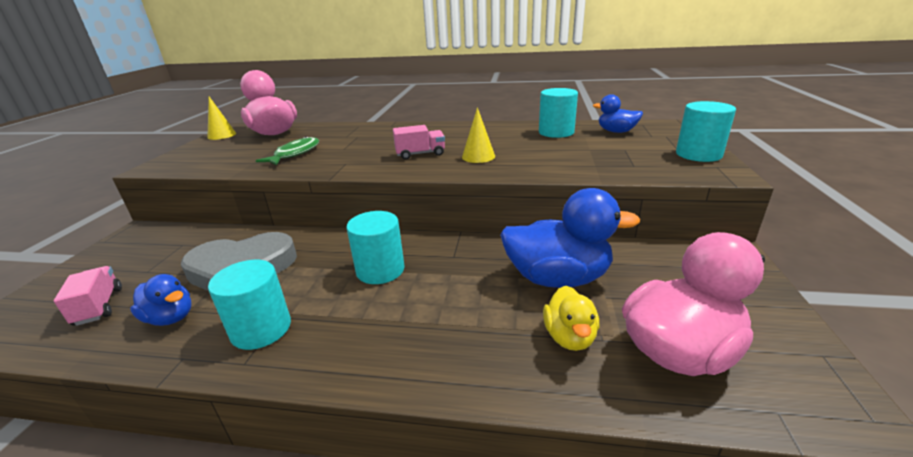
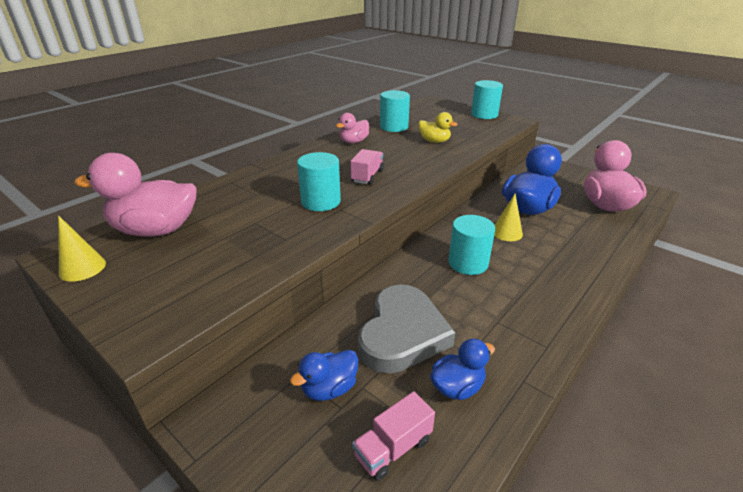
camera: 60 degrees left, 5 degrees up
pink truck [53,266,122,326] -> pink truck turned 45 degrees counterclockwise [352,391,435,481]
turquoise cylinder [208,260,291,350] -> turquoise cylinder moved to [297,152,341,211]
green fish [256,136,319,165] -> none
yellow cone [462,107,495,163] -> yellow cone moved to [494,194,523,241]
yellow duck [543,286,599,351] -> yellow duck moved to [418,112,458,143]
blue duck [592,94,643,133] -> blue duck moved to [290,350,358,401]
none -> pink duck [336,113,369,143]

